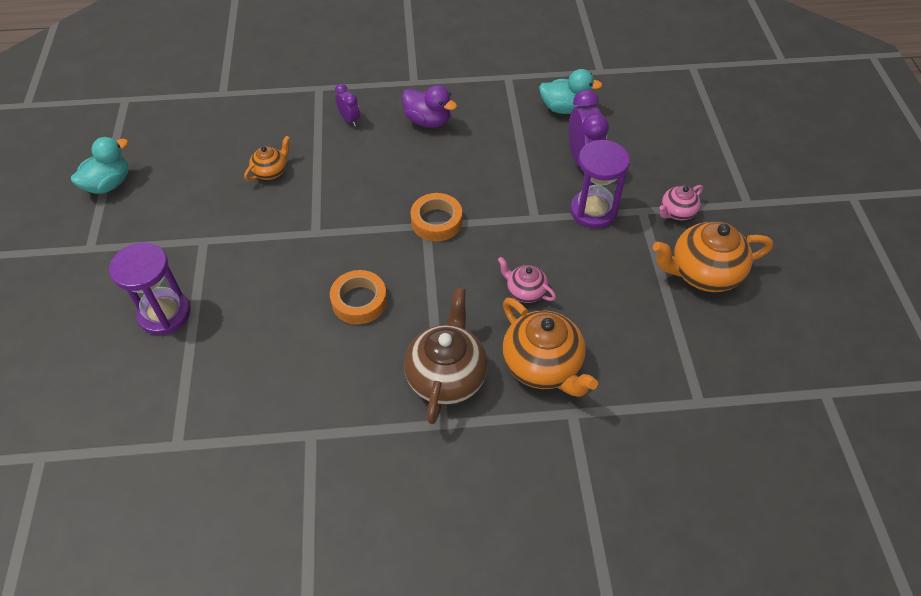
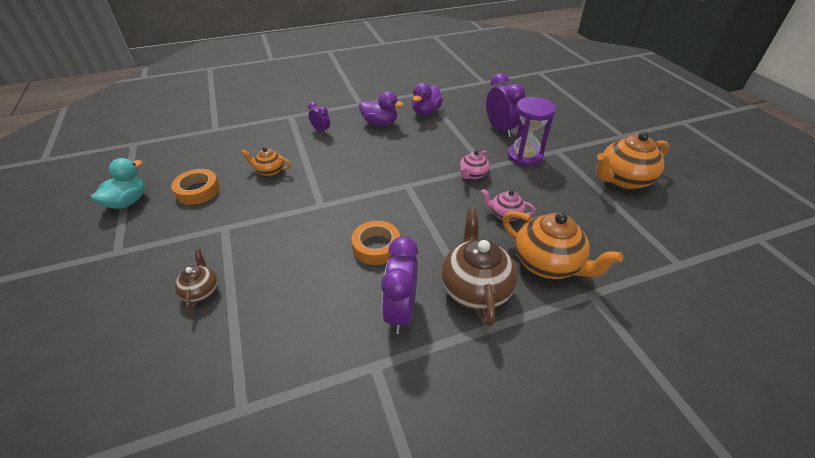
camera: 15 degrees left, 10 degrees down
purple hourglass [109,242,191,335] -> brown teapot [174,249,218,311]
orange teapot [244,136,290,181] -> orange teapot turned 105 degrees counterclockwise [241,147,291,176]
orange tape [411,193,462,241] -> orange tape moved to [171,169,220,205]
turquoise duck [539,69,603,114] -> none
pink teapot [659,185,703,220] -> pink teapot moved to [460,150,490,180]
none -> purple clock [381,237,418,334]
none -> purple duck [412,83,443,115]

